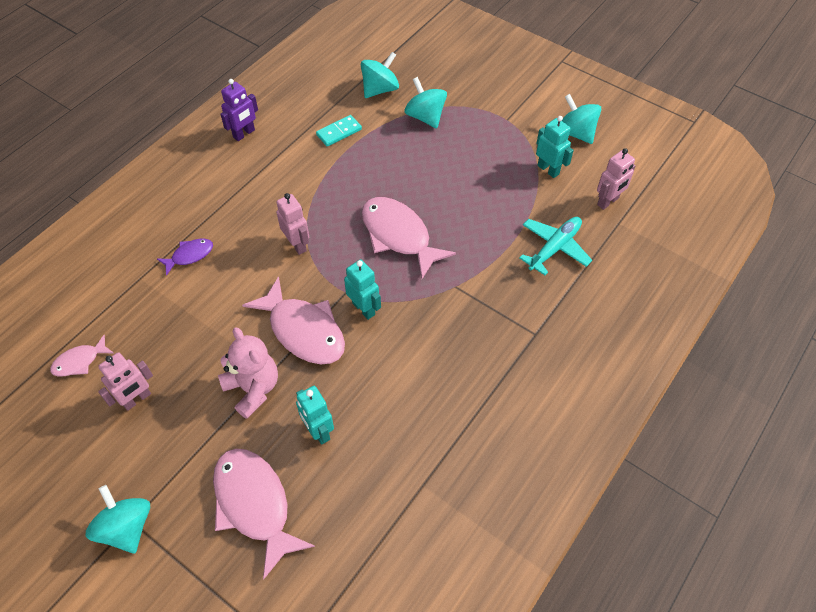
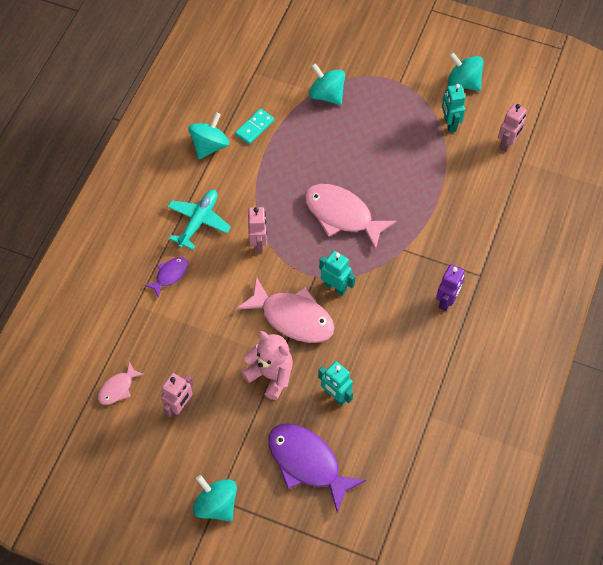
camera: 15 degrees left, 5 degrees up
pink fish [213,448,315,579] -> purple fish [268,424,366,513]
purple robot [220,79,258,141] -> purple robot moved to [436,264,465,311]
pink robot [276,193,309,255] -> pink robot turned 45 degrees clockwise [248,207,267,253]
turquoise spinning top [361,52,399,98] -> turquoise spinning top moved to [188,112,229,159]
turquoise plane [519,217,592,275] -> turquoise plane moved to [168,190,231,250]
turquoise robot [536,116,574,178] -> turquoise robot turned 135 degrees counterclockwise [442,84,466,133]

